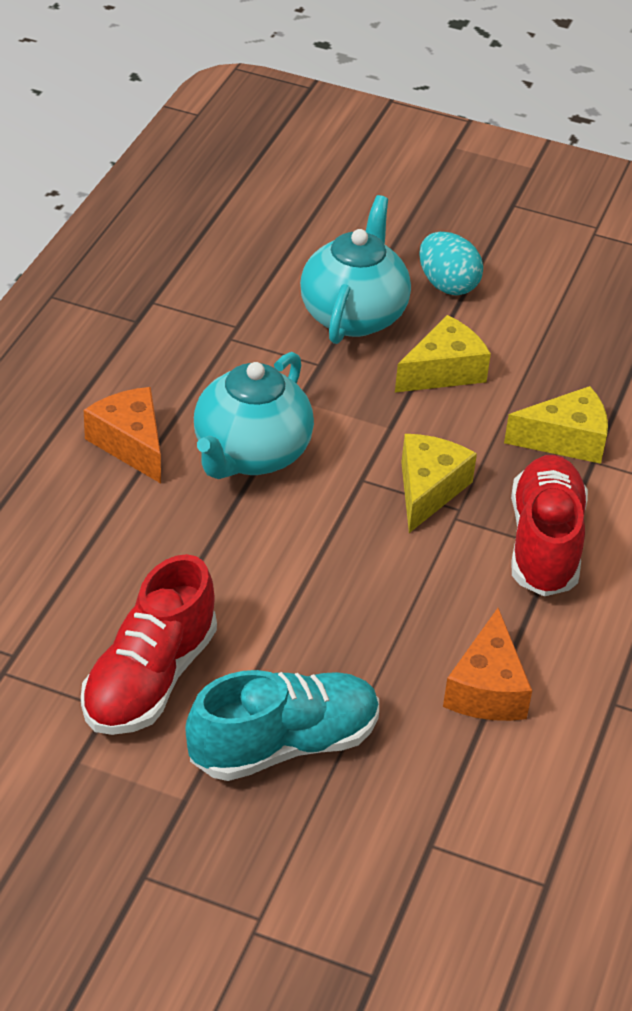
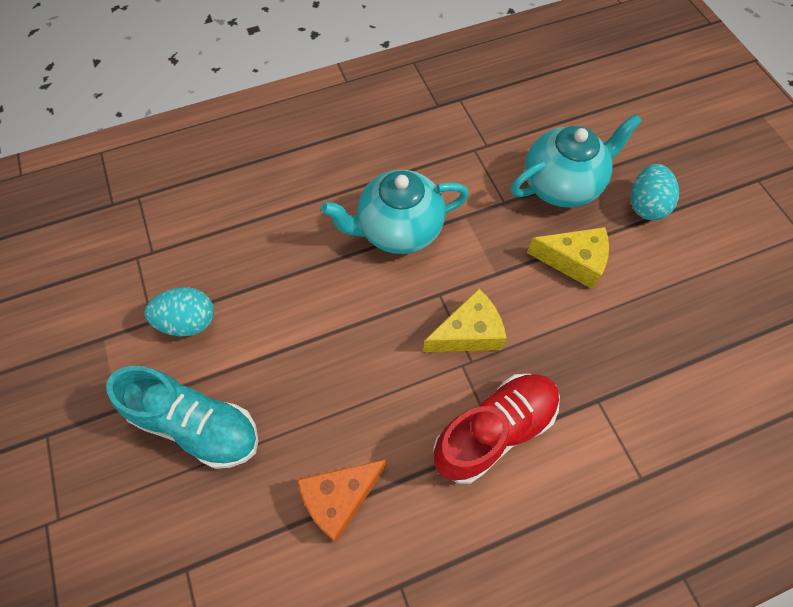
camera: 50 degrees right, 20 degrees up
red shoe [81,554,217,735] -> turquoise egg [145,287,214,336]
orange cheese [84,387,161,483] -> none
yellow cheese [504,386,608,464] -> none

